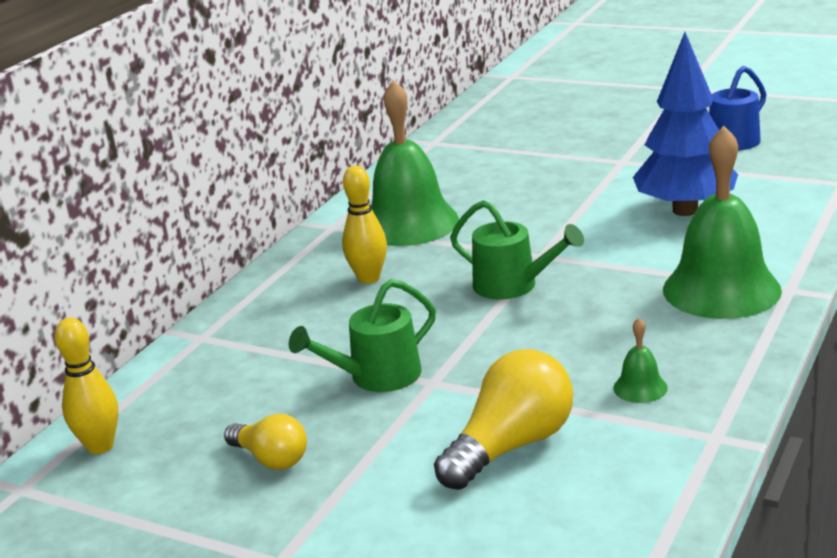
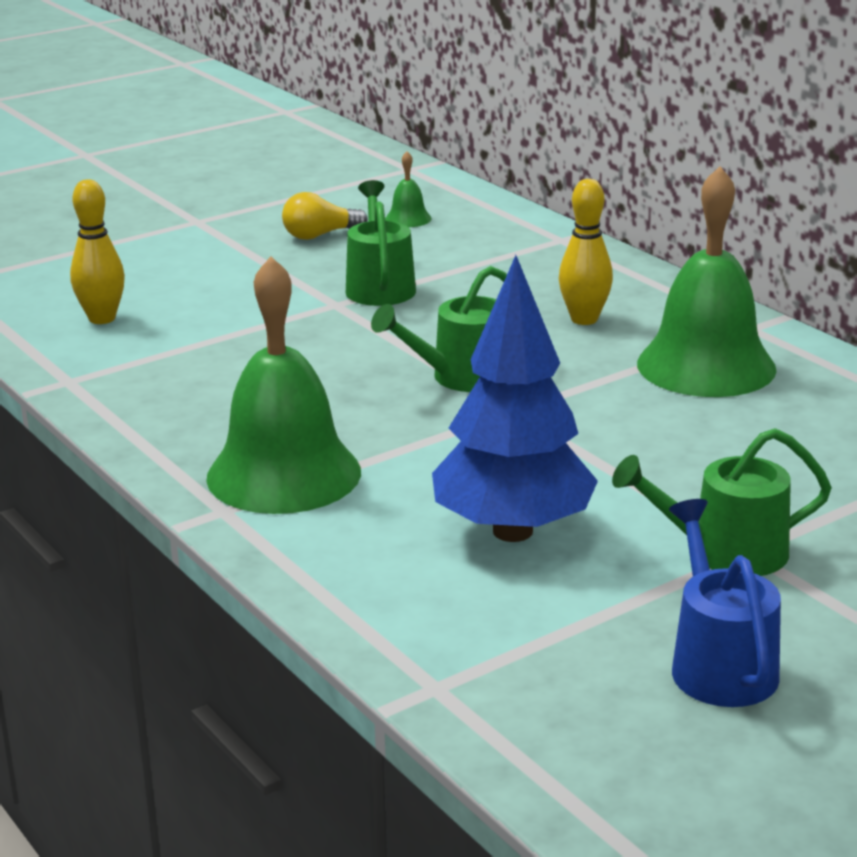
camera: 115 degrees right, 0 degrees up
yellow bowling pin [55,318,119,454] -> yellow bowling pin moved to [70,179,125,324]
yellow light bulb [434,349,573,490] -> none
green bell [613,318,668,403] -> green bell moved to [385,151,432,227]
none -> green watering can [612,428,832,576]

